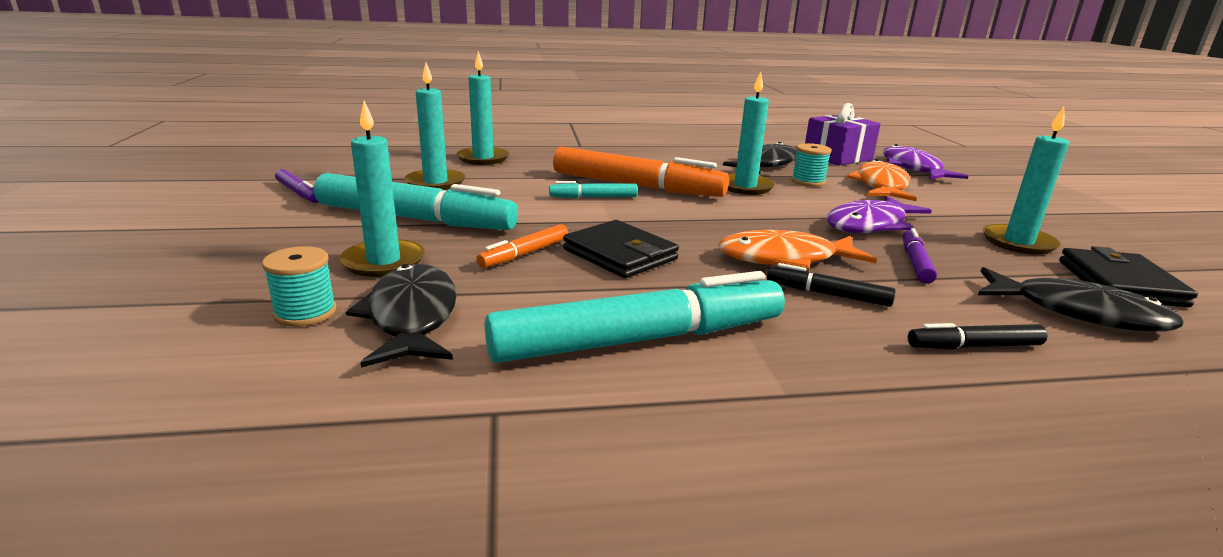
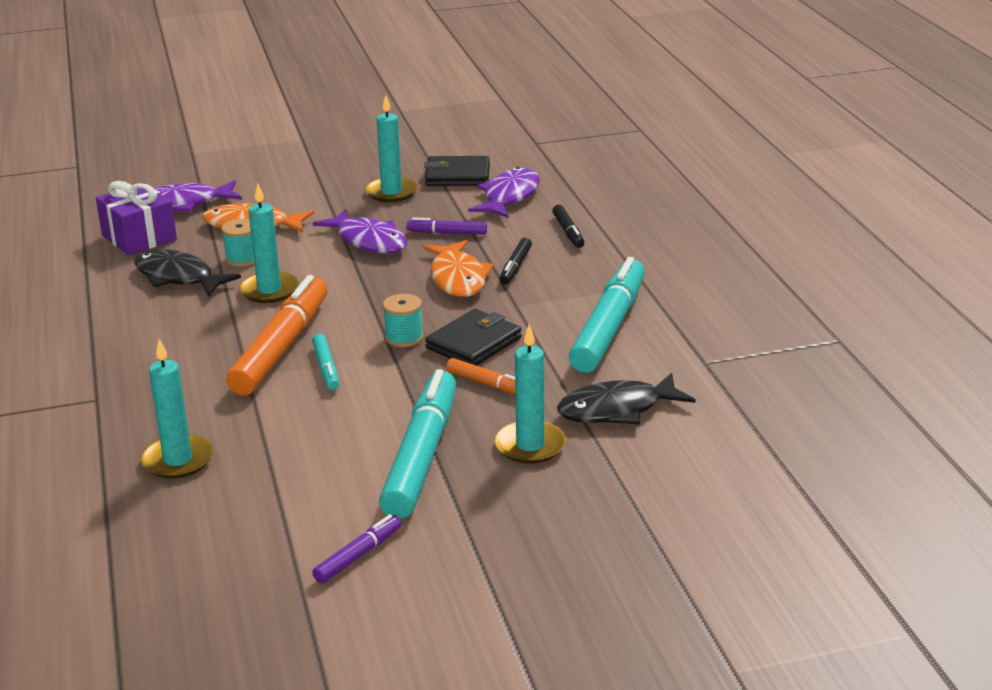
camera: 95 degrees left, 5 degrees up
turquoise spool [262,246,336,327] -> turquoise spool moved to [383,294,424,347]
turquoise candle [405,63,466,190] -> none
turquoise marker [485,271,785,363] -> turquoise marker turned 45 degrees clockwise [569,257,645,373]
black fish [978,267,1184,332] -> purple fish [468,167,540,218]

